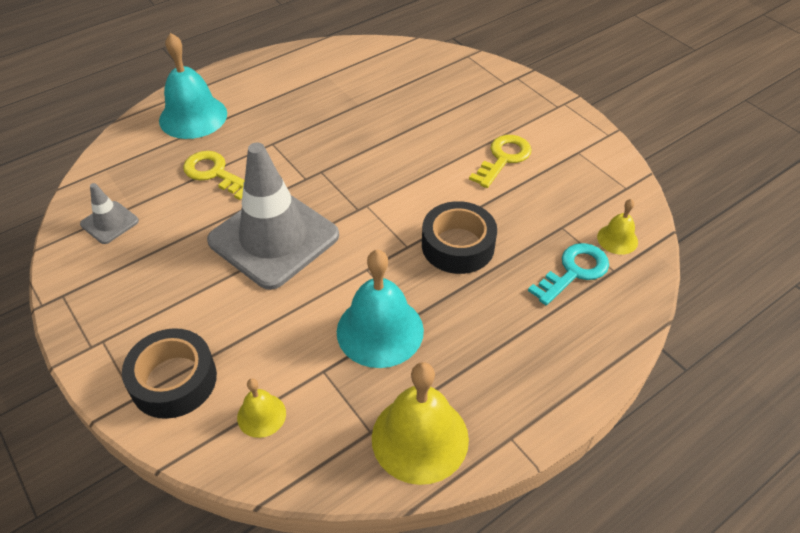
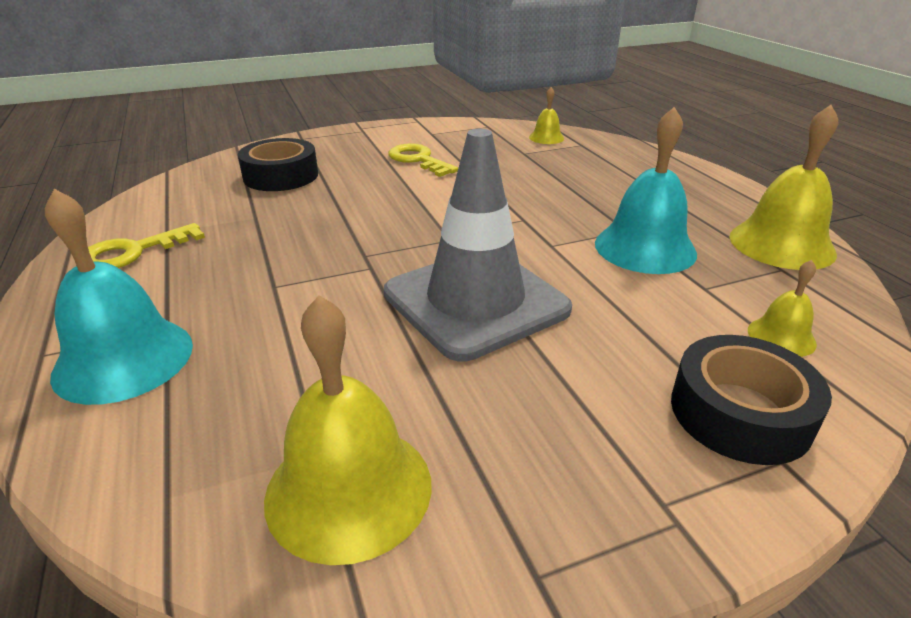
camera: 75 degrees left, 15 degrees down
grey traffic cone [80,183,139,244] -> yellow bell [264,295,432,565]
yellow key [183,151,245,200] -> yellow key moved to [88,223,205,268]
black tape [422,201,497,274] -> black tape moved to [238,138,318,191]
turquoise key [528,243,609,305] -> none

